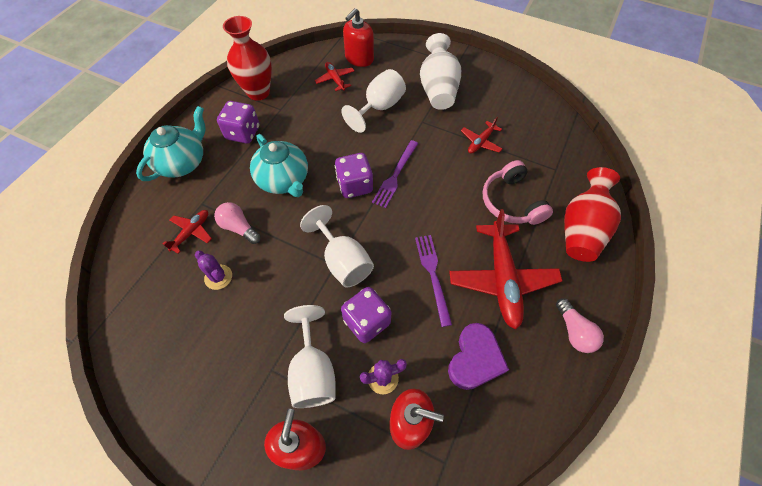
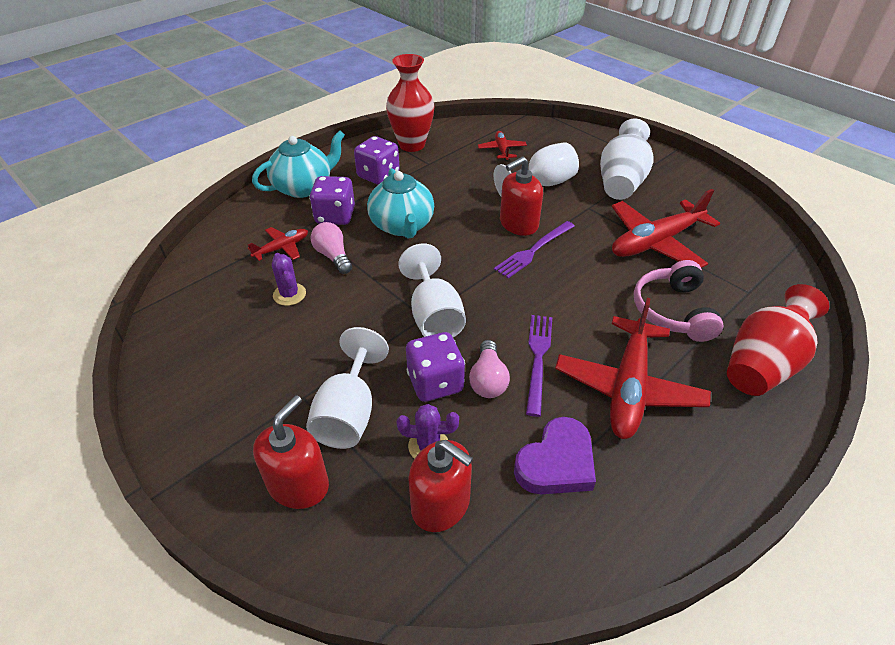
camera: 20 degrees right, 15 degrees down
purple dice [335,153,373,198] -> purple dice moved to [309,176,355,225]
red soap dispenser [343,8,374,67] -> red soap dispenser moved to [500,156,543,236]
red plane [461,117,502,154] -> red plane [612,189,720,268], size x2.00
pink light bulb [556,298,604,353] -> pink light bulb moved to [469,340,510,398]

